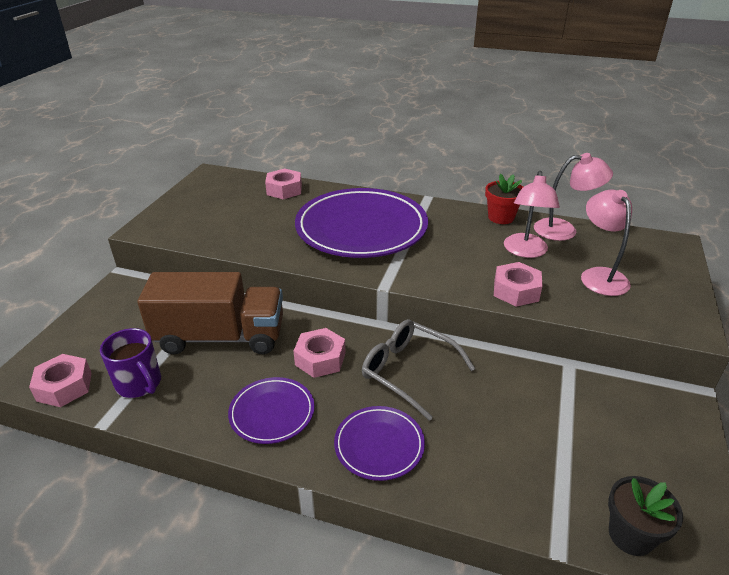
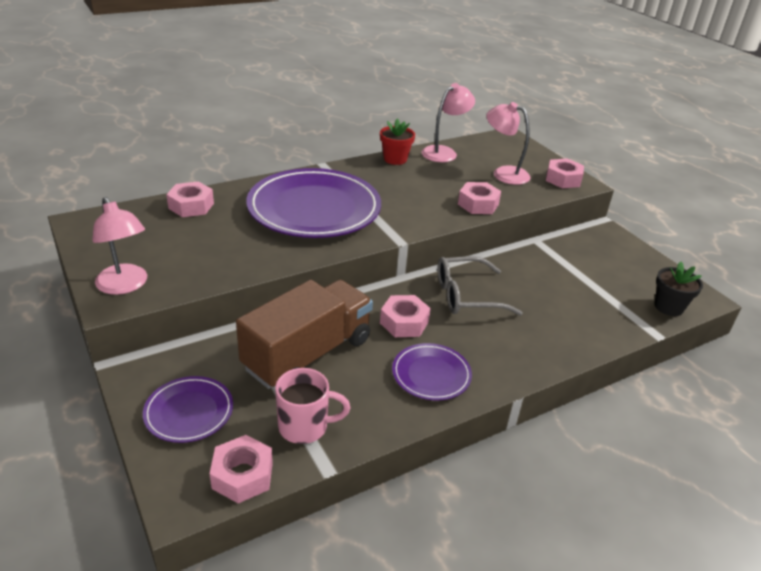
camera: 50 degrees left, 0 degrees up
purple mug [100,328,161,398] -> pink mug [275,368,350,444]
purple plate [334,406,425,481] -> purple plate moved to [143,376,233,443]
pink lamp [504,171,560,258] -> pink lamp moved to [92,197,147,295]
none -> pink nut [546,159,584,188]

